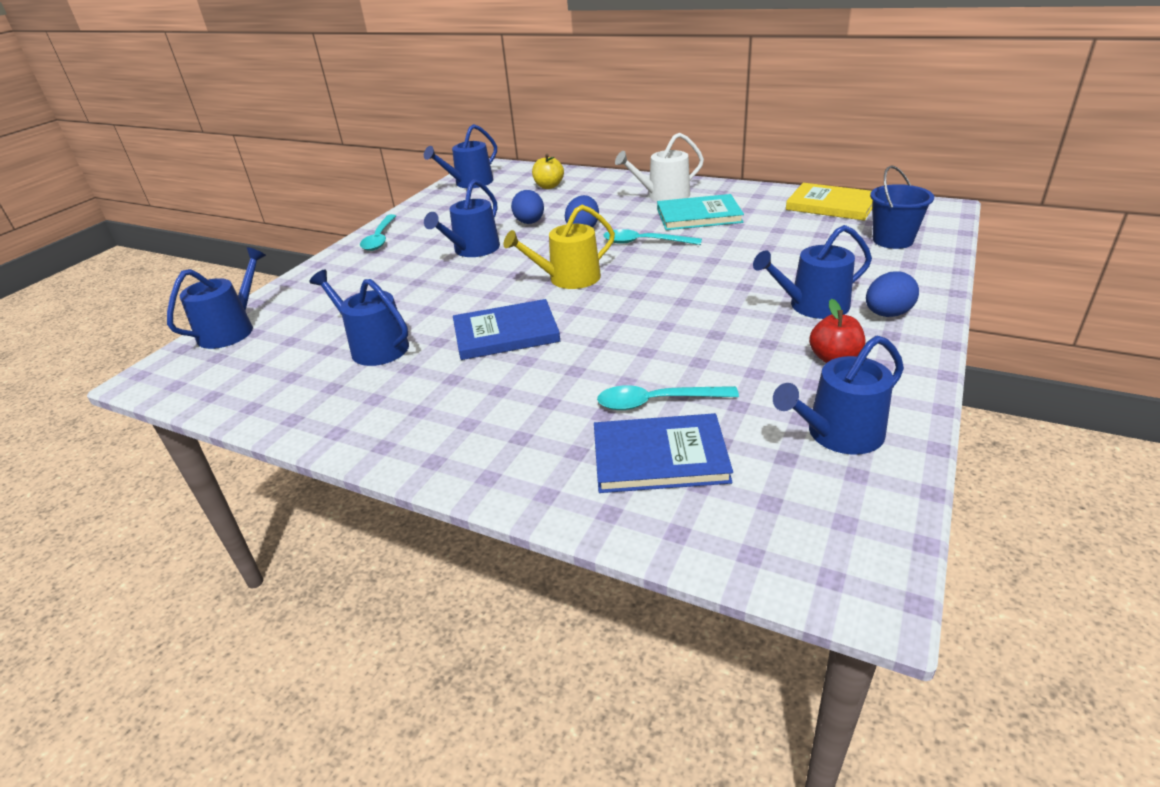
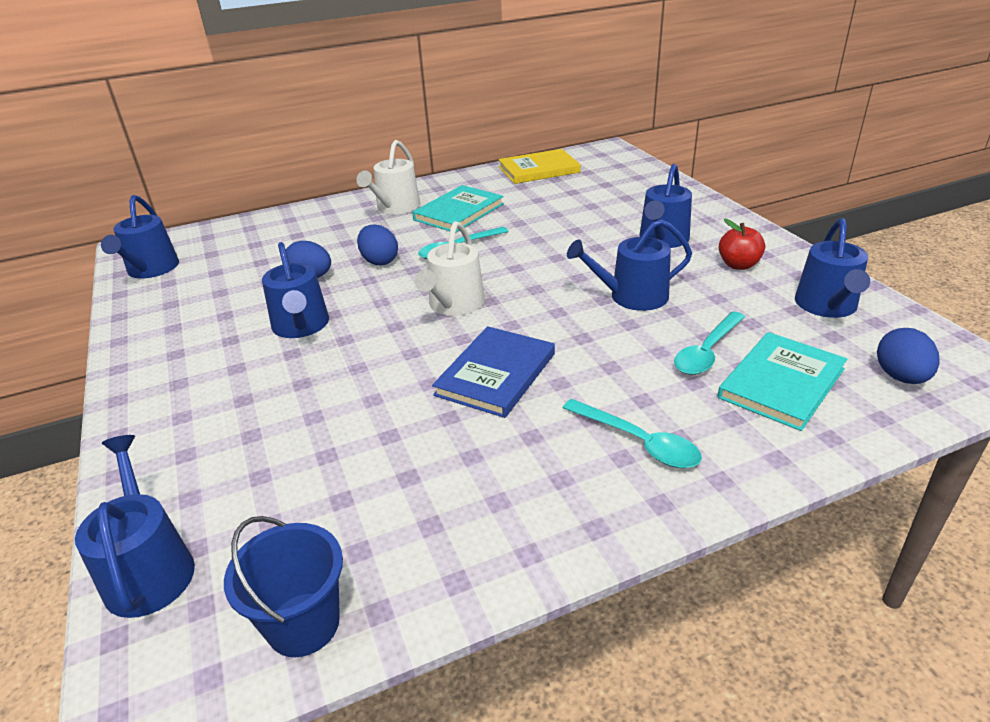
camera: 50 degrees left, 0 degrees up
blue watering can [309,270,409,366] -> blue watering can moved to [567,219,692,311]
turquoise spoon [360,214,396,251] -> turquoise spoon moved to [563,399,702,468]
yellow watering can [504,205,615,289] -> white watering can [415,221,485,316]
yellow apple [532,154,564,189] -> none
blue book [594,413,733,493] -> turquoise book [717,332,848,431]
blue egg [866,271,919,317] -> blue egg moved to [877,328,940,384]
blue bucket [870,165,934,249] -> blue bucket moved to [224,516,343,657]

